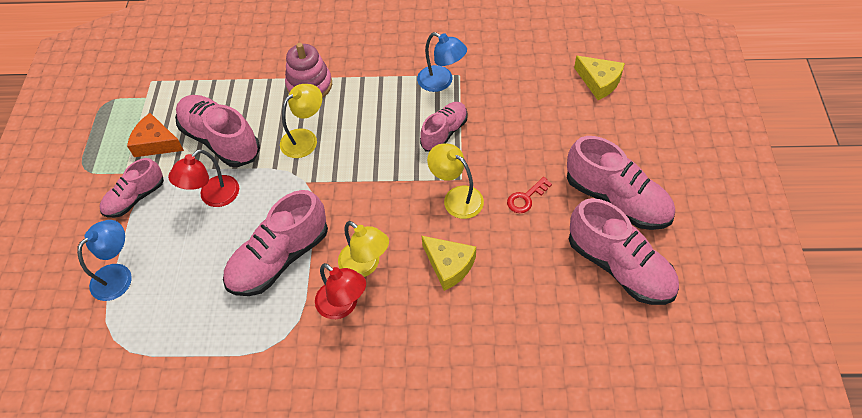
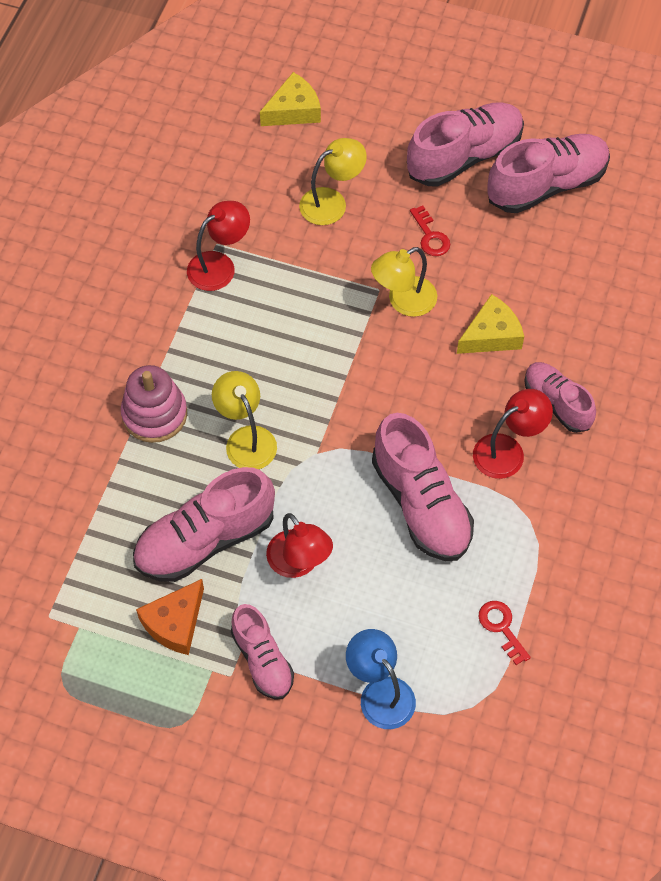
camera: 75 degrees left, 5 degrees up
yellow lamp [338,221,389,277] -> yellow lamp moved to [299,138,367,225]
blue lamp [417,32,467,92] -> red lamp [187,201,250,291]
pink shoe [420,102,468,152] -> pink shoe moved to [524,362,596,433]
none -> red key [479,601,531,665]

